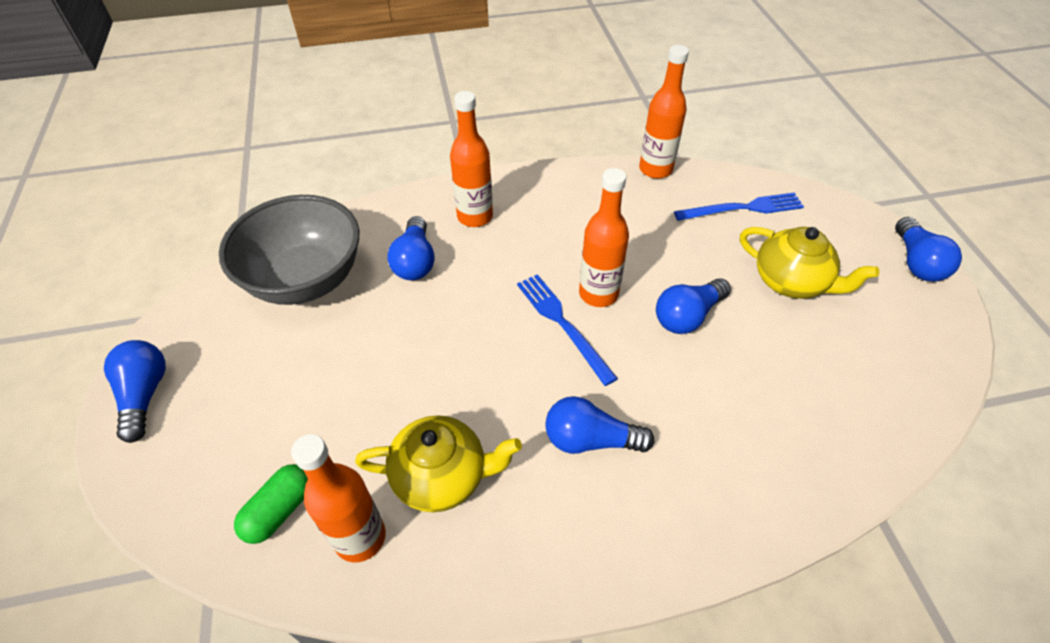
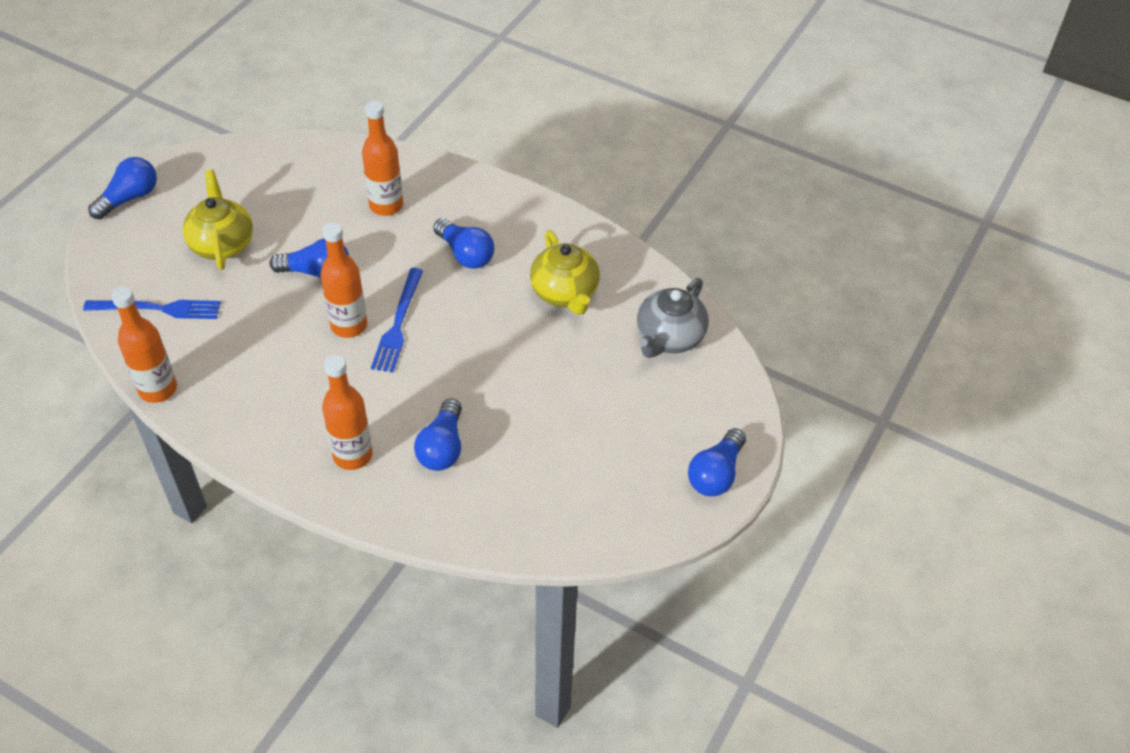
camera: 140 degrees left, 0 degrees up
grey bowl [219,195,359,305] -> none
green capsule [234,464,308,544] -> grey teapot [637,278,709,358]
orange bottle [291,434,386,562] -> orange bottle moved to [362,101,403,216]
yellow teapot [355,415,522,512] -> yellow teapot turned 150 degrees counterclockwise [530,230,600,315]
blue light bulb [387,216,435,280] -> blue light bulb turned 150 degrees clockwise [414,399,462,471]
blue fork [674,192,804,221] -> blue fork turned 150 degrees clockwise [83,300,221,319]

